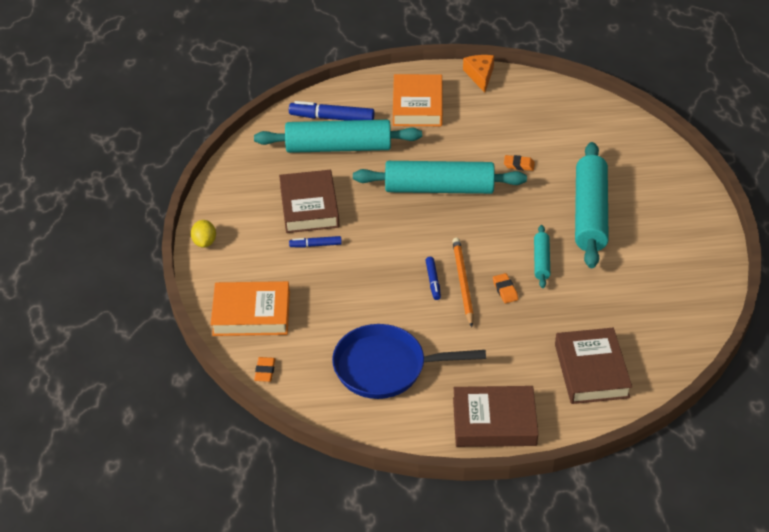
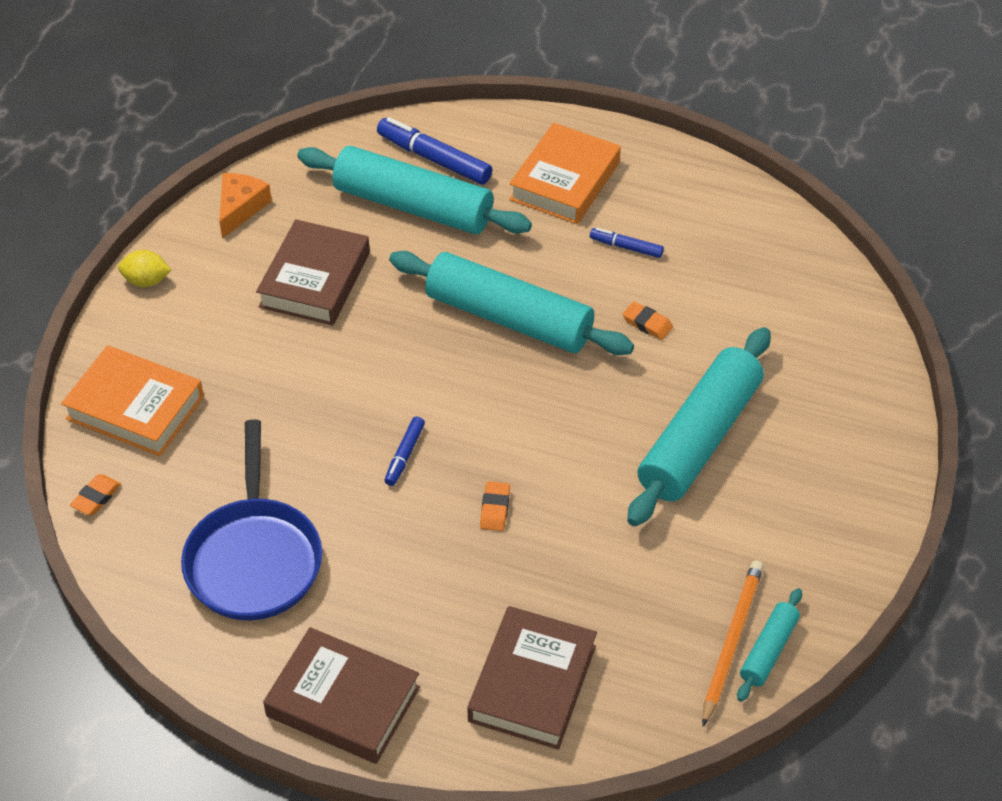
camera: 25 degrees right, 5 degrees up
yellow lemon [191,220,216,248] -> yellow lemon turned 75 degrees clockwise [118,250,171,287]
blue marker [289,236,342,247] -> blue marker moved to [590,228,664,258]
blue pan [332,324,486,399] -> blue pan turned 120 degrees counterclockwise [181,419,322,620]
orange pencil [452,238,474,327] -> orange pencil moved to [702,560,764,727]
orange cheese [463,55,494,93] -> orange cheese moved to [219,173,272,239]
turquoise rolling pin [534,225,550,288] -> turquoise rolling pin moved to [737,588,802,702]

